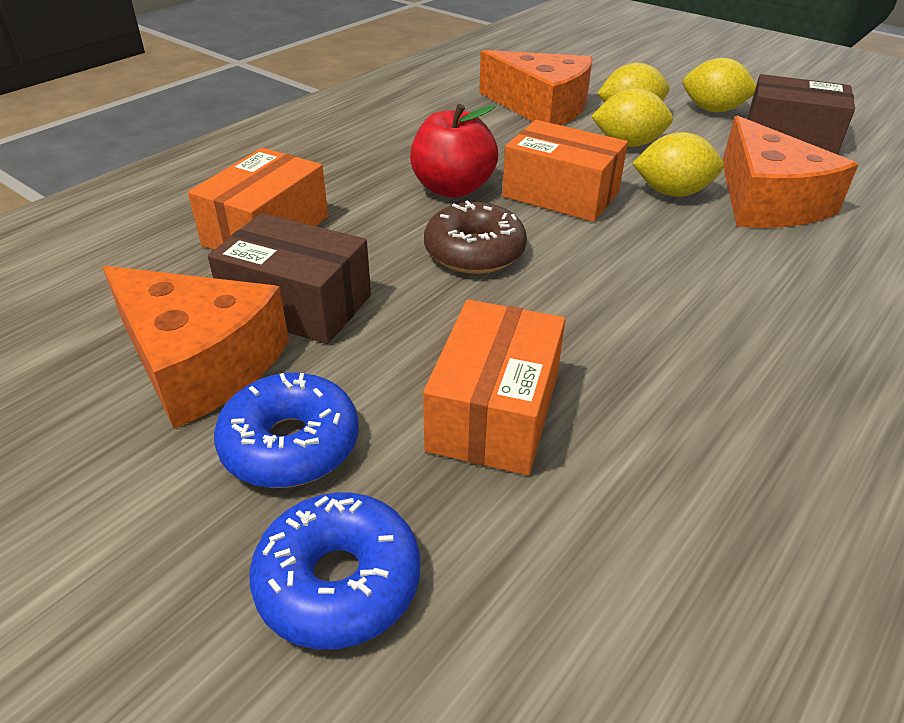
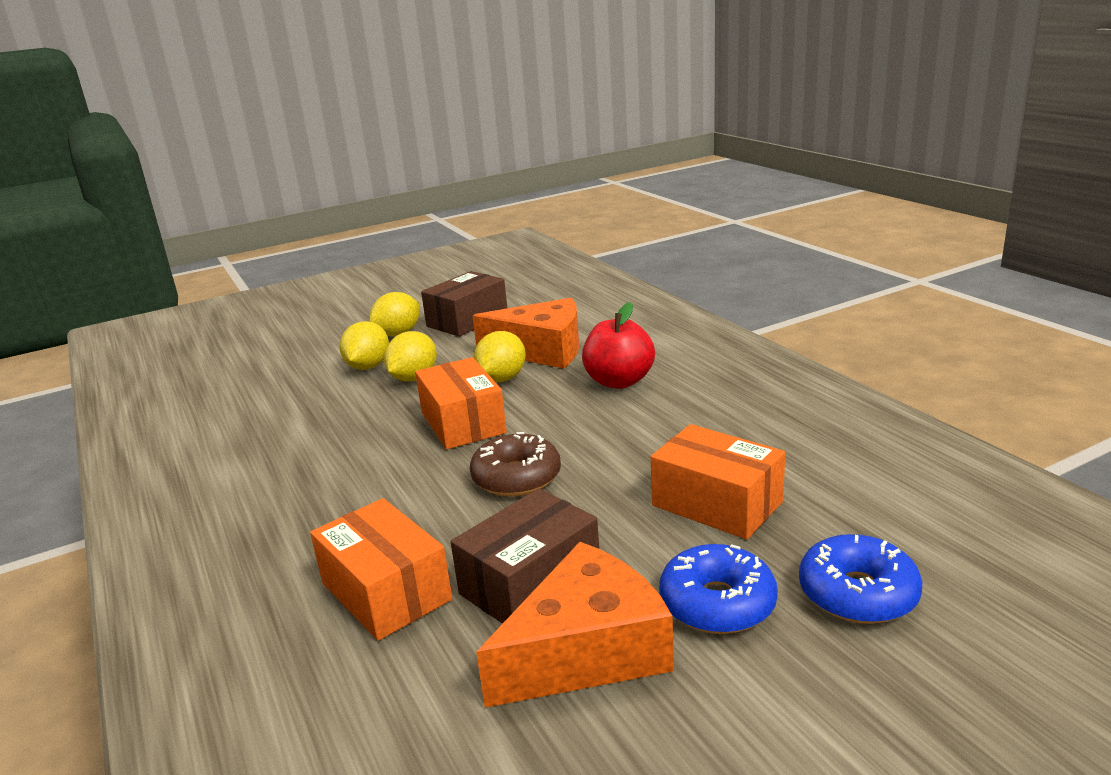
camera: 65 degrees left, 15 degrees down
red apple [410,104,499,198] -> red apple moved to [582,302,655,389]
orange cheese [479,50,593,126] -> none
orange box [502,120,628,222] -> orange box turned 75 degrees counterclockwise [415,357,507,449]

